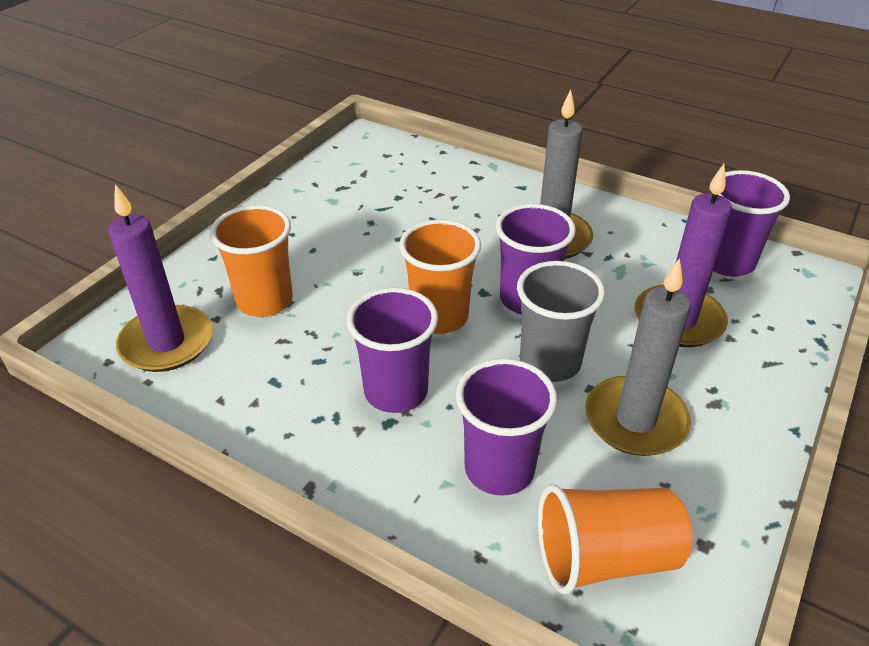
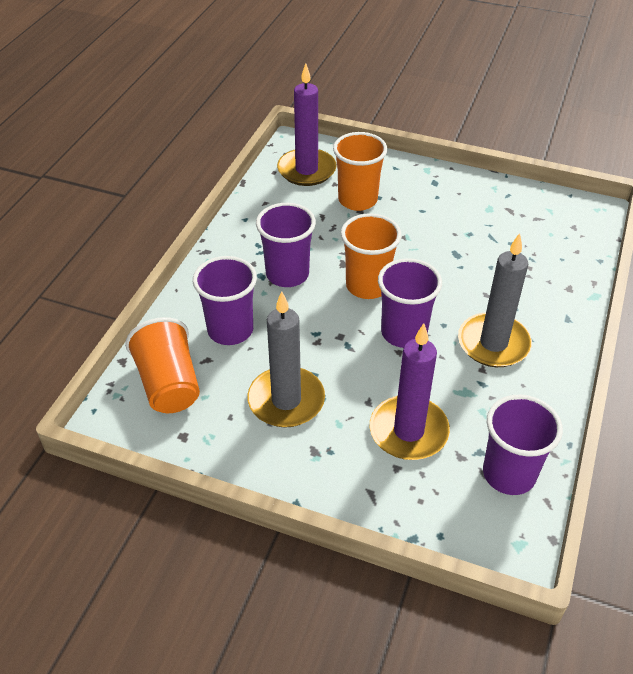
camera: 80 degrees right, 5 degrees up
grey cup [517,261,605,382] -> none

